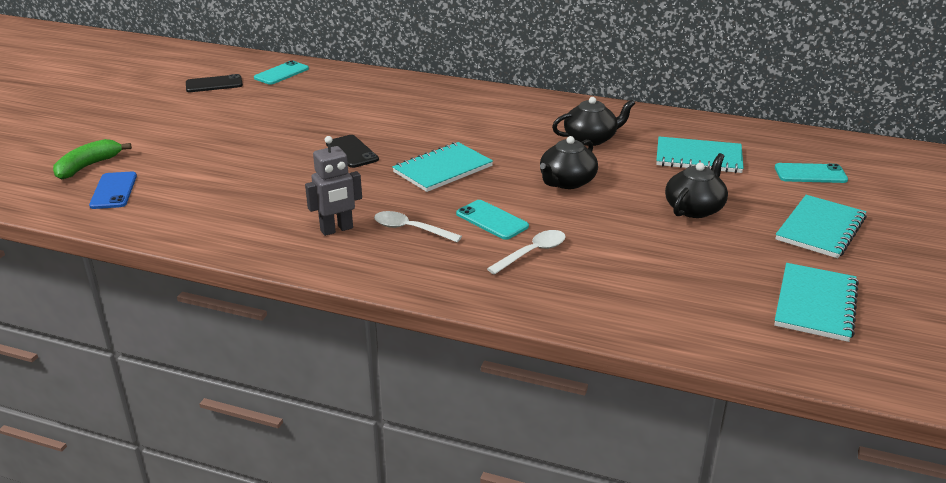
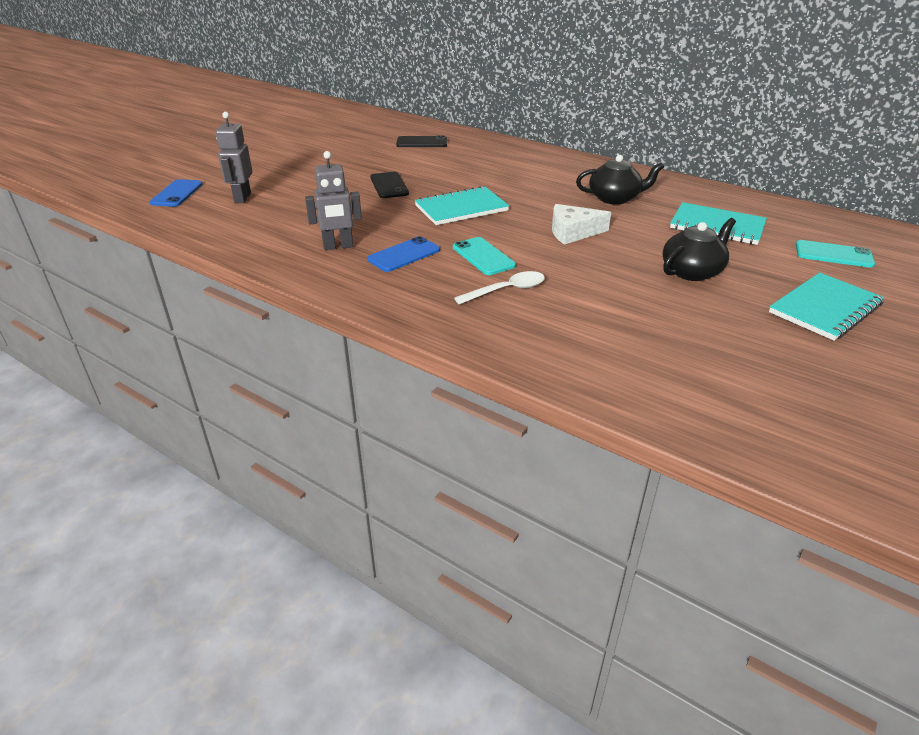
camera: 15 degrees right, 5 degrees up
green banana [53,139,132,180] -> none
black phone [186,74,243,92] -> black phone moved to [396,135,447,147]
turquoise phone [254,60,309,85] -> none
white spoon [374,211,462,242] -> blue phone [367,236,440,272]
black teapot [540,136,598,189] -> white cheese [552,204,611,245]
turquoise notebook [774,263,859,342] -> none
none -> grey robot [216,112,252,203]

